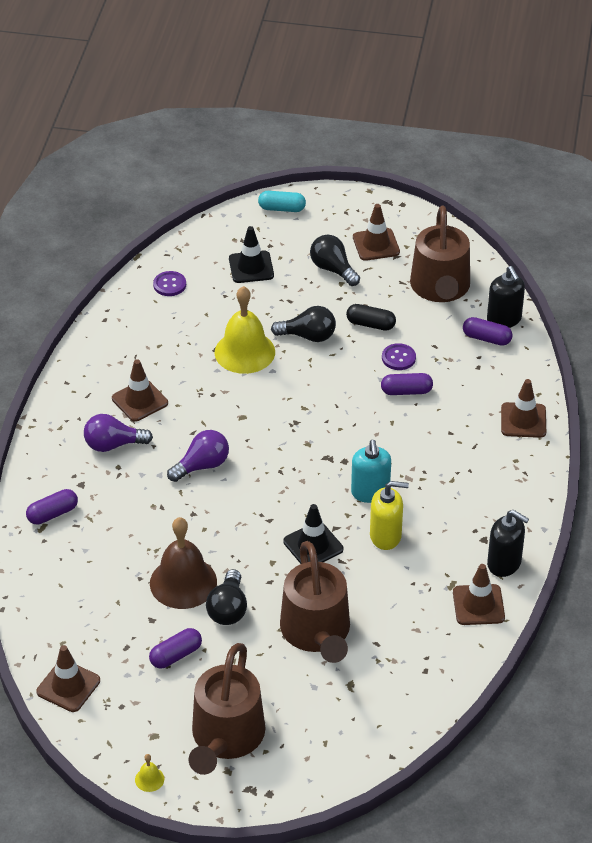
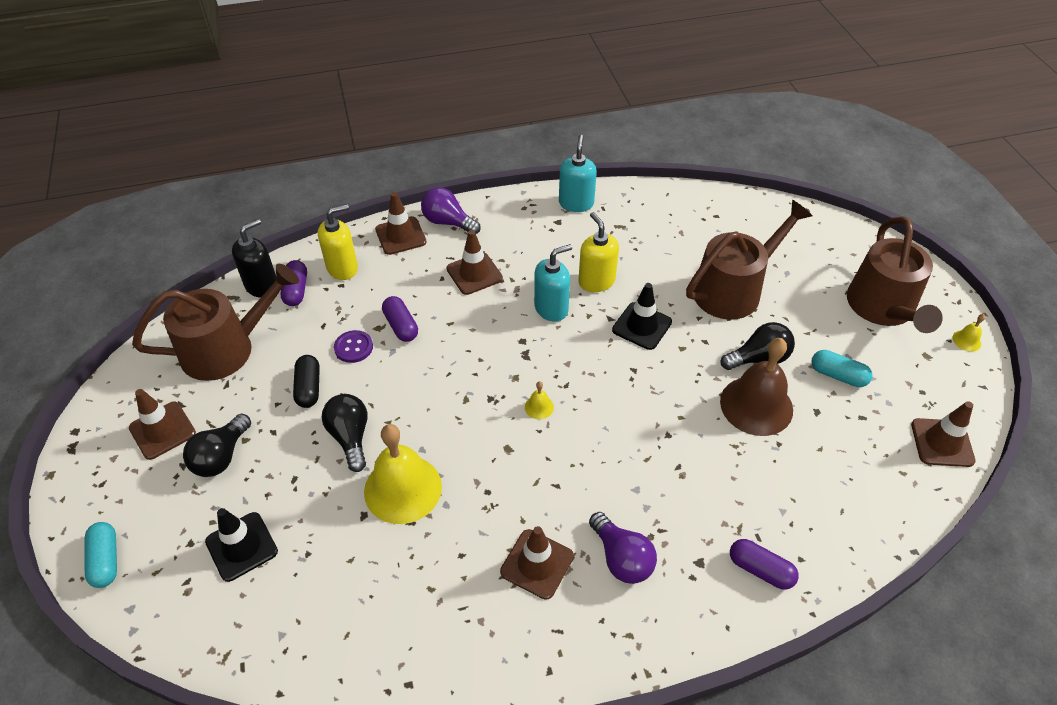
camera: 115 degrees left, 5 degrees up
purple capsule [149,628,202,668] -> turquoise capsule [812,350,872,387]
purple button [153,271,186,296] -> none
purple light bulb [167,430,229,482] -> purple light bulb moved to [421,187,481,234]
brown watering can [189,643,266,775] -> brown watering can turned 105 degrees clockwise [847,217,943,333]
brown traffic cone [453,564,505,625] -> brown traffic cone moved to [447,230,503,295]
black soap dispenser [487,510,529,577] -> turquoise soap dispenser [559,135,597,212]
none -> yellow soap dispenser [318,204,358,280]
none -> yellow bell [525,381,554,419]

